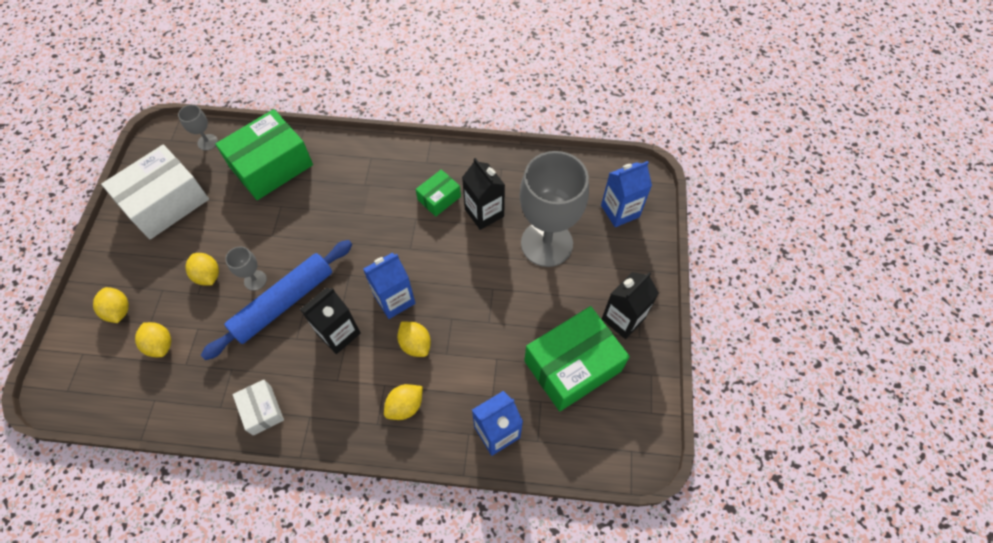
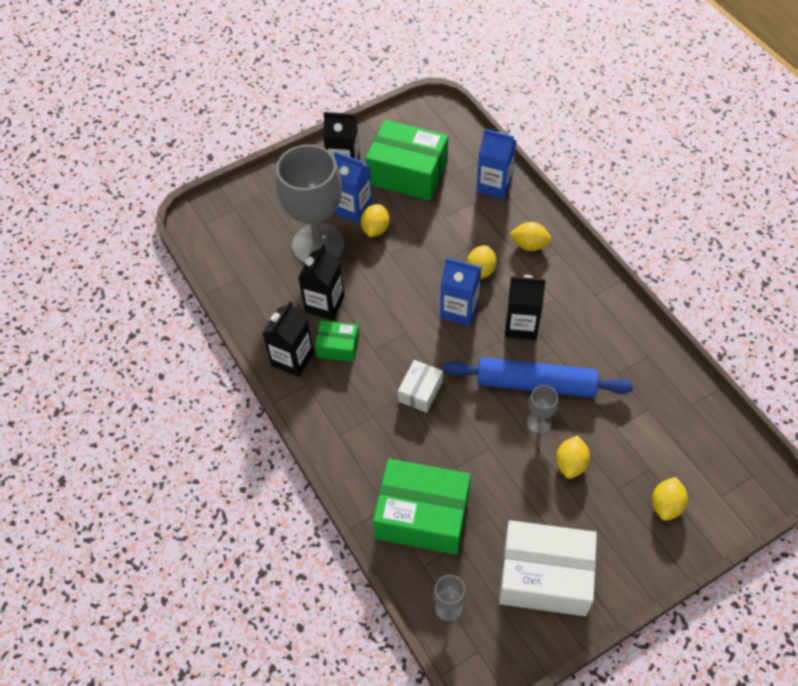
camera: 125 degrees left, 5 degrees down
yellow lemon [135,322,171,357] -> yellow lemon moved to [361,204,389,237]
white box [233,380,284,435] -> white box moved to [398,360,443,413]
blue carton [601,161,652,227] -> blue carton moved to [334,151,373,223]
none -> black carton [263,301,314,377]

